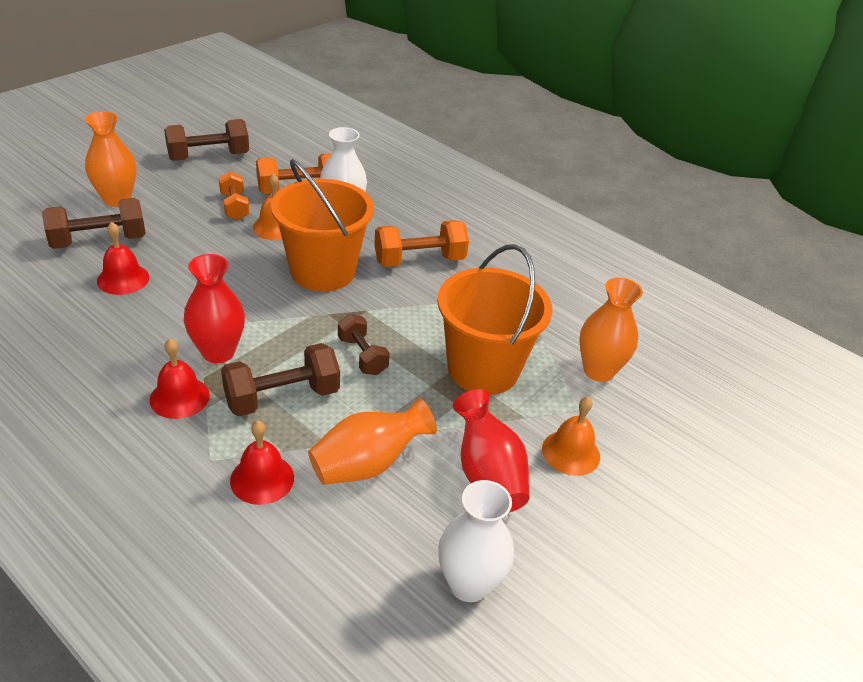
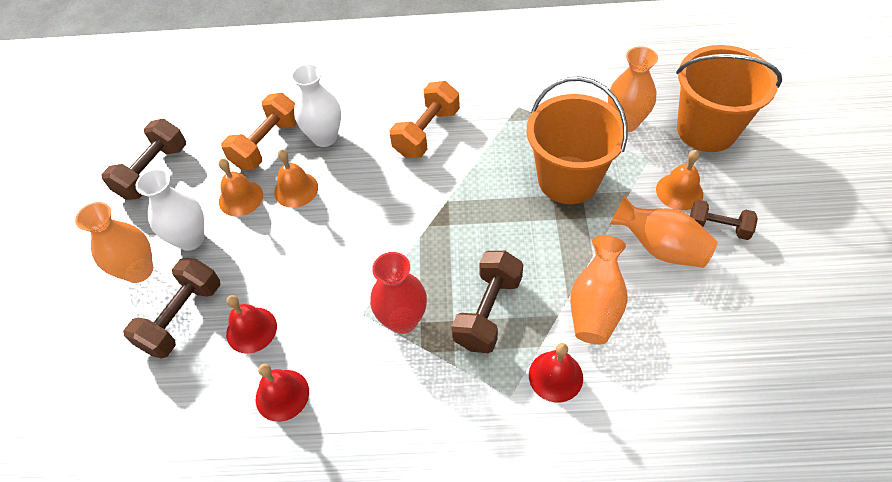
camera: 35 degrees left, 15 degrees up
red bell [150,339,210,419] -> red bell moved to [256,364,309,422]
orange dumbbell [219,171,250,220] -> orange bell [218,158,263,216]
orange bucket [271,159,374,292] -> orange bucket moved to [676,45,782,152]
brown dumbbell [338,314,390,375] -> brown dumbbell moved to [690,200,758,240]
white vase [438,480,514,602] -> white vase moved to [135,169,204,251]
red vase [453,389,529,512] -> orange vase [610,196,718,268]

